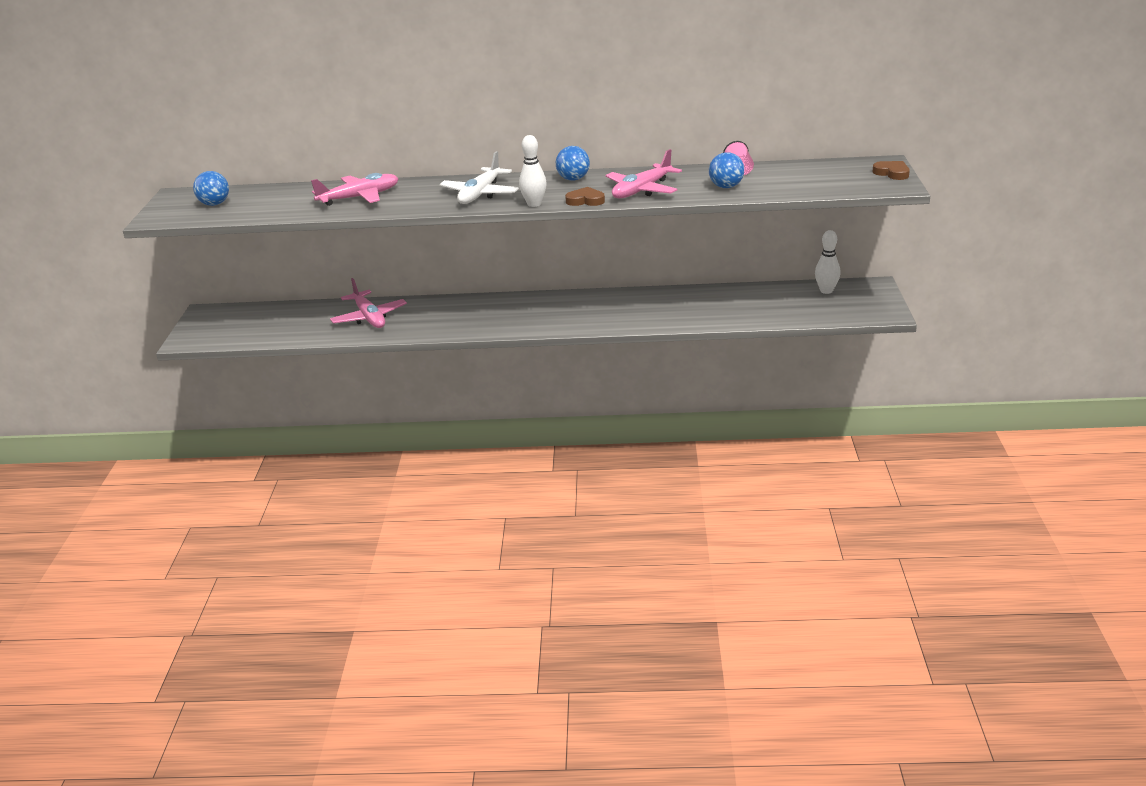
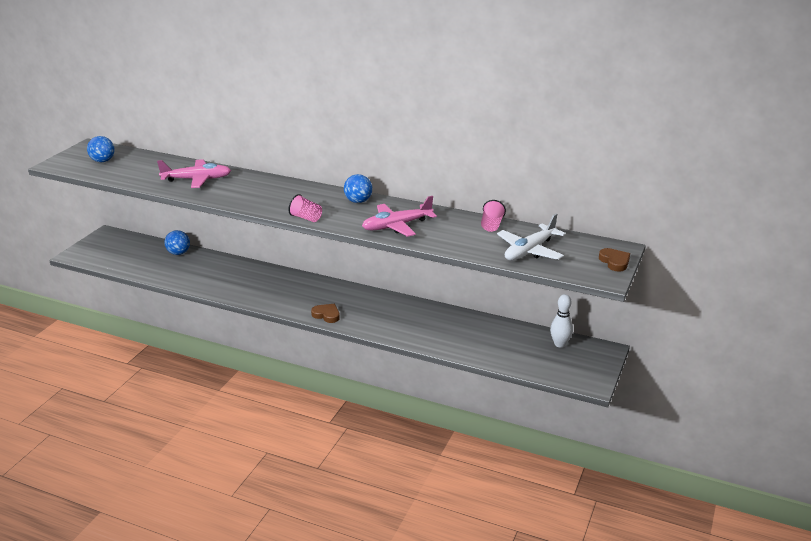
camera: 20 degrees right, 0 degrees up
pink plane [330,278,407,328] -> none
white plane [440,151,519,204] -> white plane moved to [497,214,566,260]
white bowling pin [519,135,547,207] -> pink cup [288,194,322,222]
brown heart [565,187,605,206] -> brown heart moved to [311,304,340,323]
blue ball [709,152,744,188] -> blue ball moved to [164,230,190,255]

